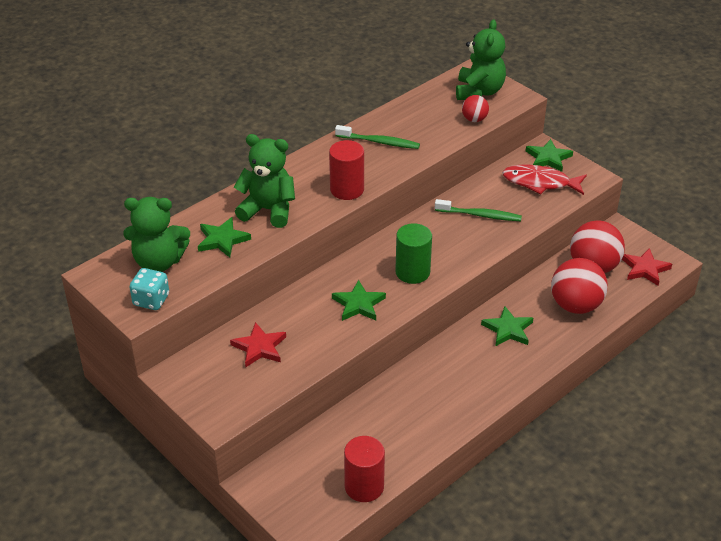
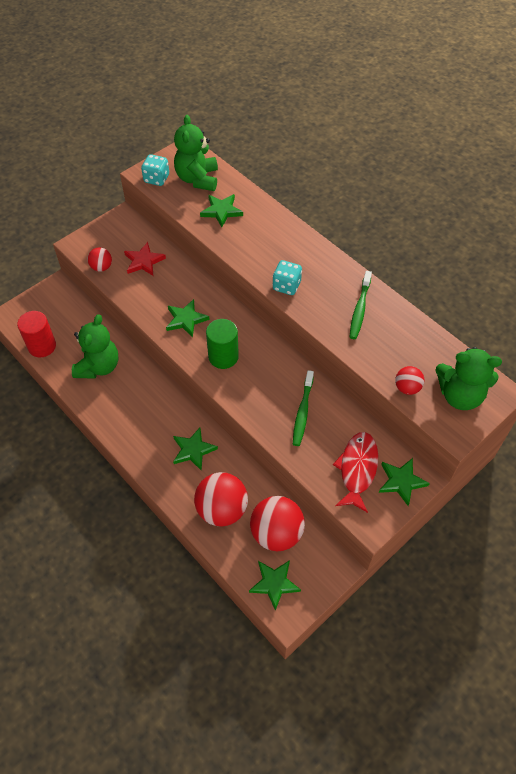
camera: 90 degrees right, 15 degrees up
green teddy bear [233,134,295,228] -> green teddy bear moved to [72,314,119,379]
red cylinder [329,140,364,200] -> turquoise dice [272,260,302,295]
red star [622,248,672,286] -> green star [249,560,301,611]
none -> red ball [88,247,112,272]

